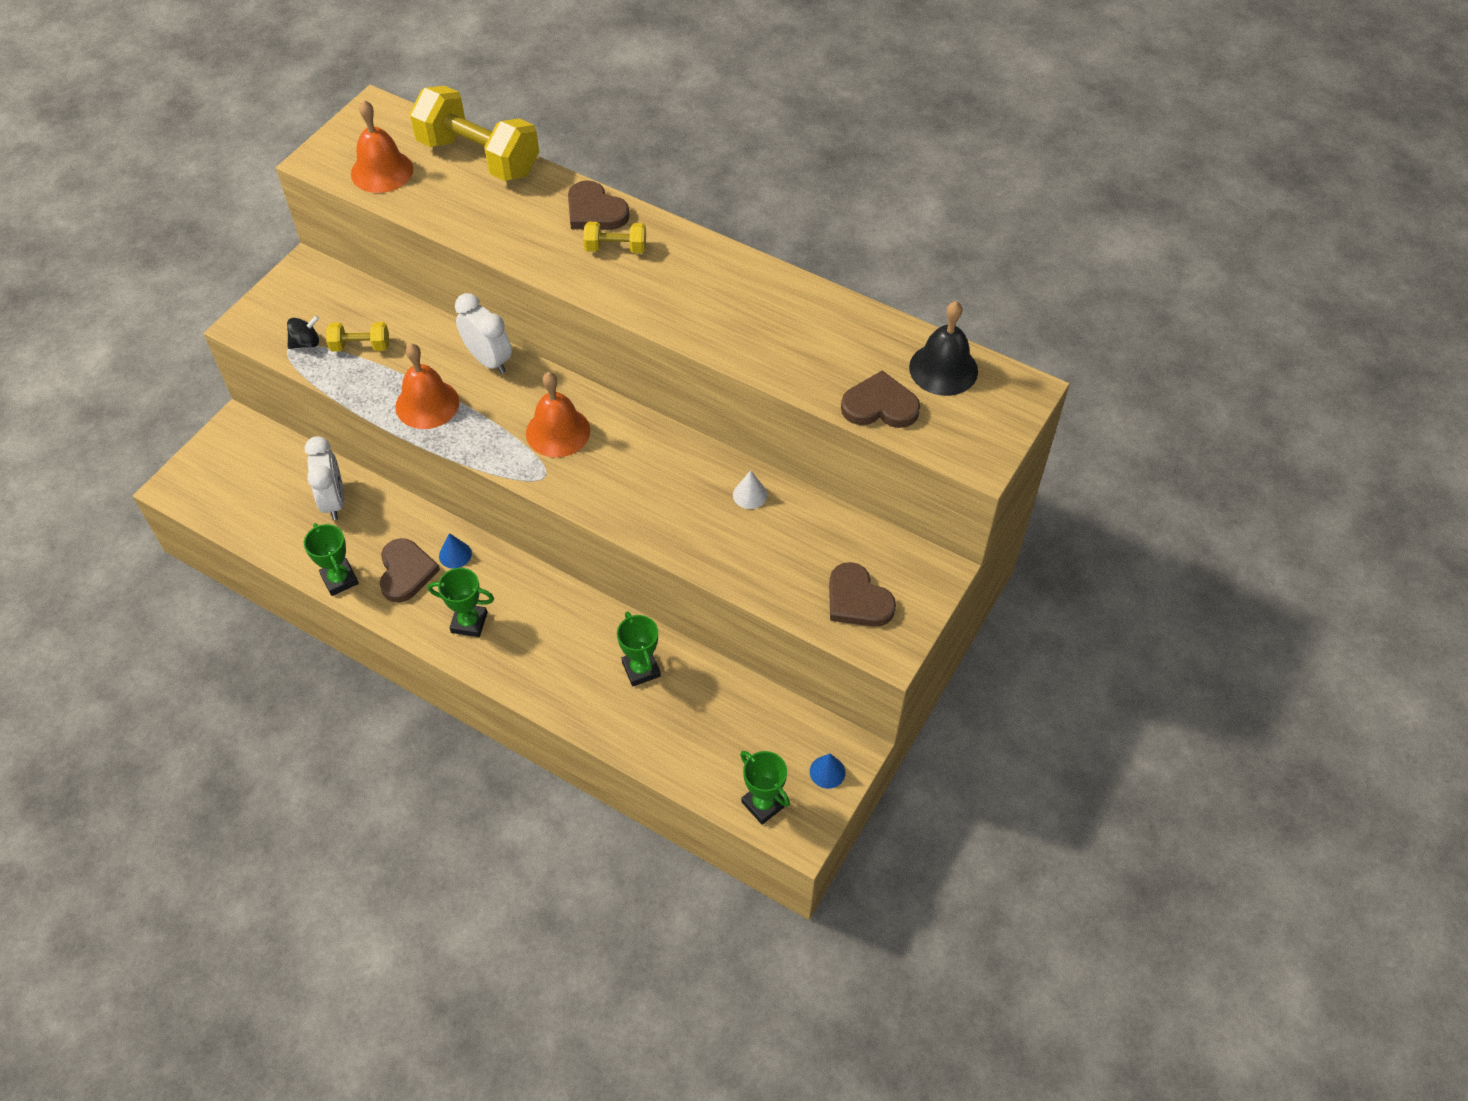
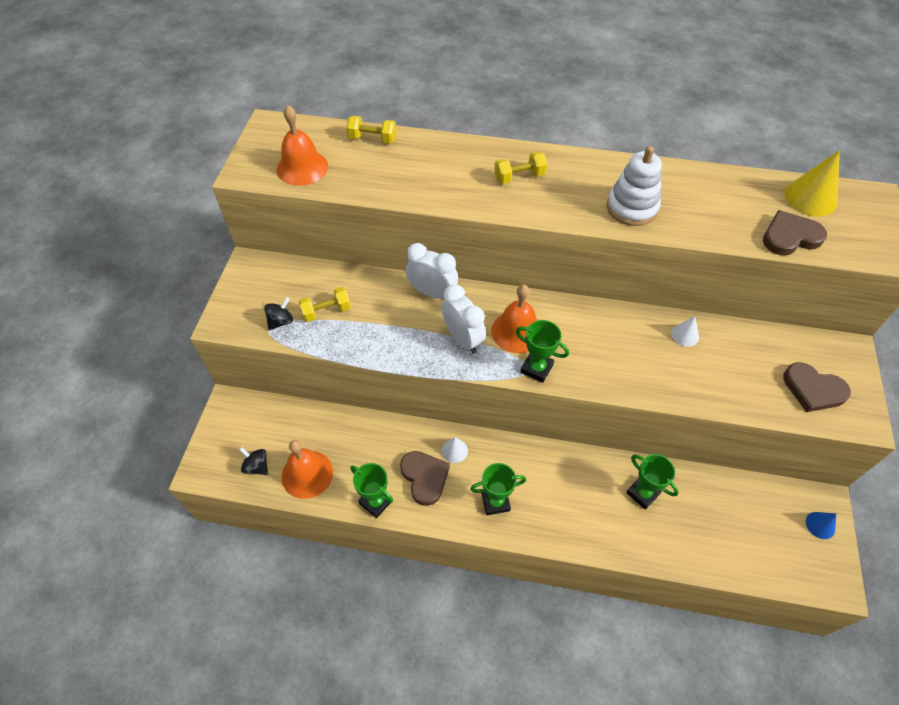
camera: 20 degrees left, 0 degrees up
white clock [305,436,344,520] -> white clock moved to [441,284,486,354]
orange bell [395,344,459,429] -> orange bell moved to [282,440,333,499]
yellow dumbbell [409,86,539,181] -> yellow dumbbell [346,116,396,144], size x0.47
blue cone [439,533,472,569] -> white cone [442,437,468,463]
brown heart [568,180,630,230] -> none
green trophy [740,751,790,825] -> green trophy moved to [516,320,569,383]
black bell [909,301,978,396] -> yellow cone [784,150,840,217]
none -> black spinning top [239,447,268,475]
none -> white stacking toy [607,146,662,226]

